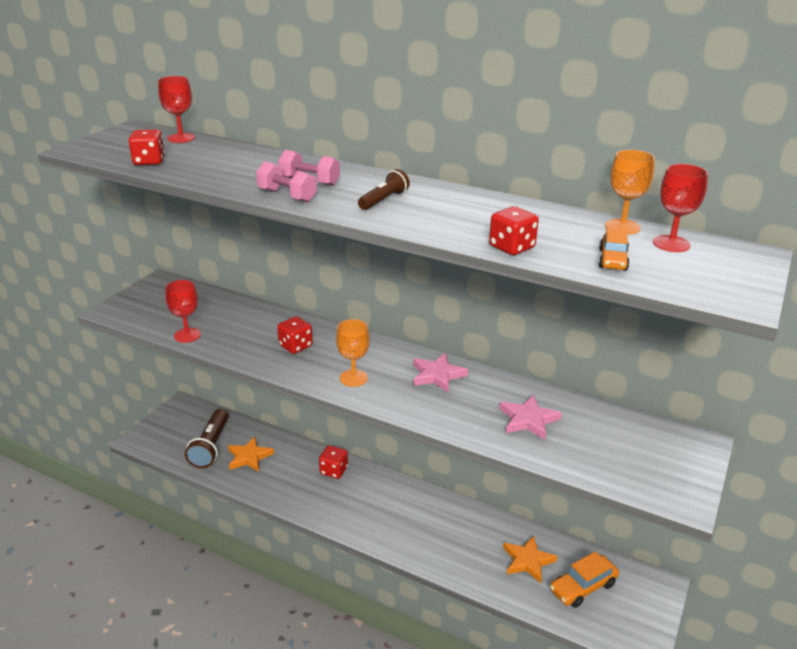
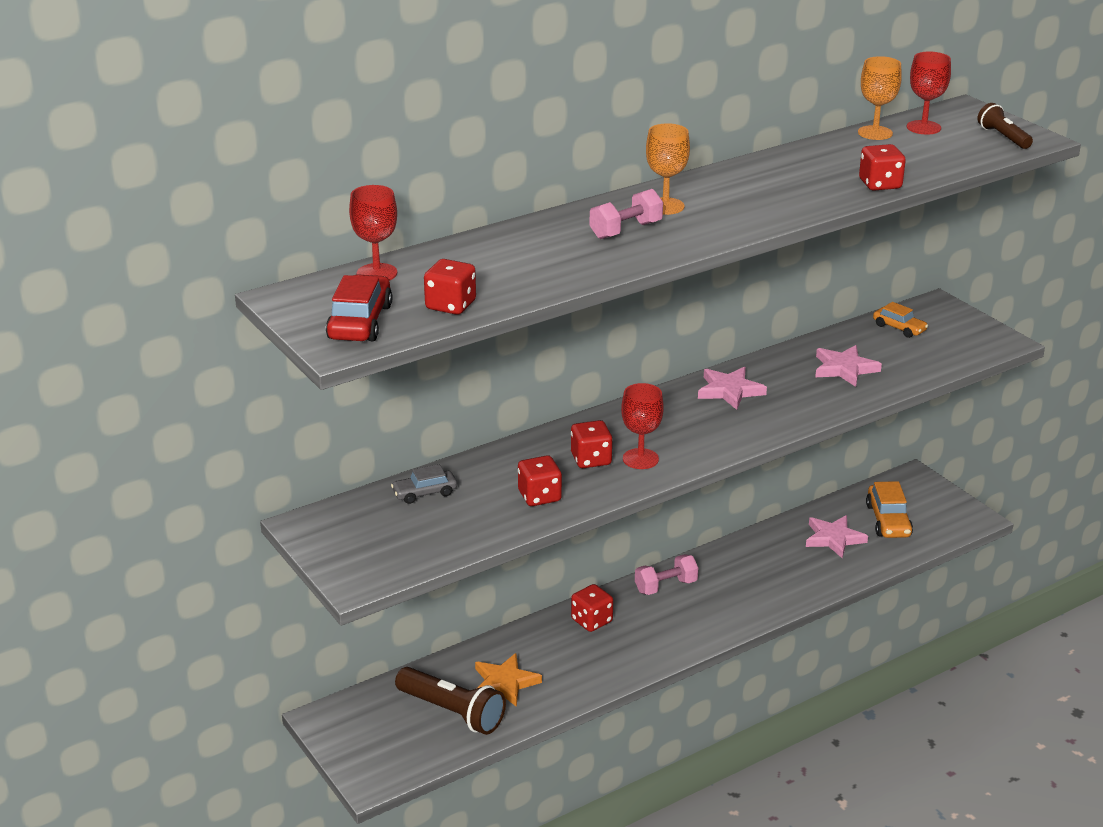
camera: 60 degrees left, 0 degrees up
red goblet [165,280,201,343] -> red goblet moved to [621,383,664,469]
pink dumbbell [256,161,317,203] -> pink dumbbell moved to [635,554,698,595]
orange goblet [336,319,370,387] -> orange goblet moved to [646,123,690,215]
brown flashlight [358,169,410,210] -> brown flashlight moved to [977,103,1033,149]
orange star [503,535,557,583] -> pink star [806,515,868,558]
orange car [599,228,630,271] -> orange car moved to [873,302,928,338]
none -> red car [326,274,393,341]
none -> grey car [391,464,457,504]
none -> red dice [518,455,562,506]

